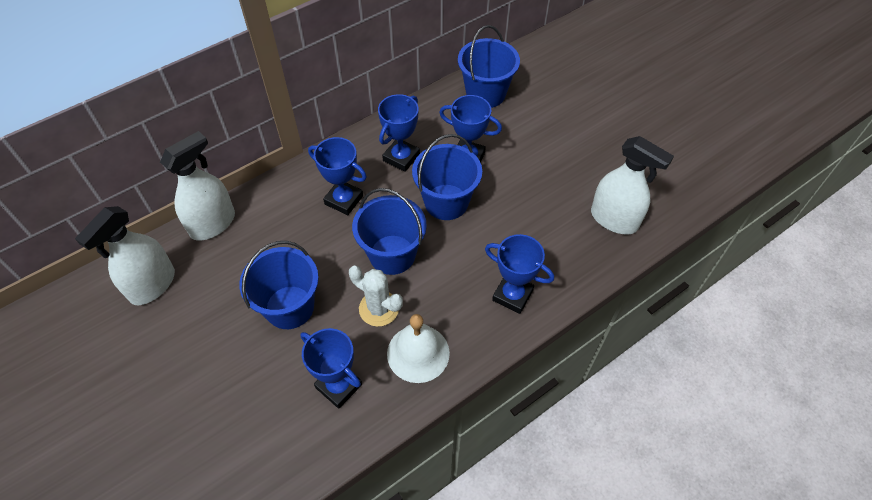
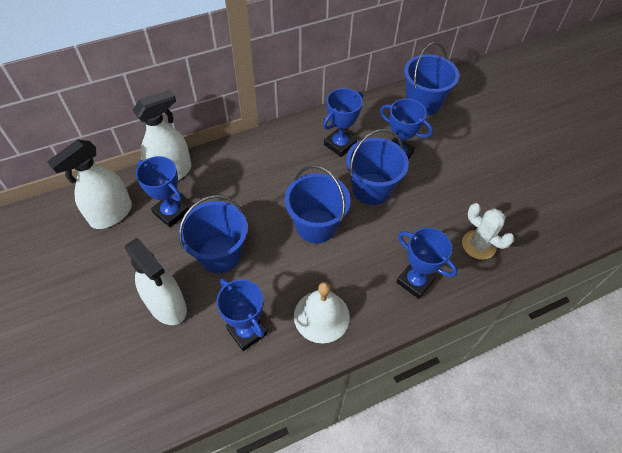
camera: 10 degrees right, 0 degrees up
blue trophy [308,137,367,215] -> blue trophy moved to [136,156,189,227]
white cactus [349,266,403,327] -> white cactus moved to [462,203,514,260]
white spray bottle [591,136,674,234] -> white spray bottle moved to [125,238,187,325]

